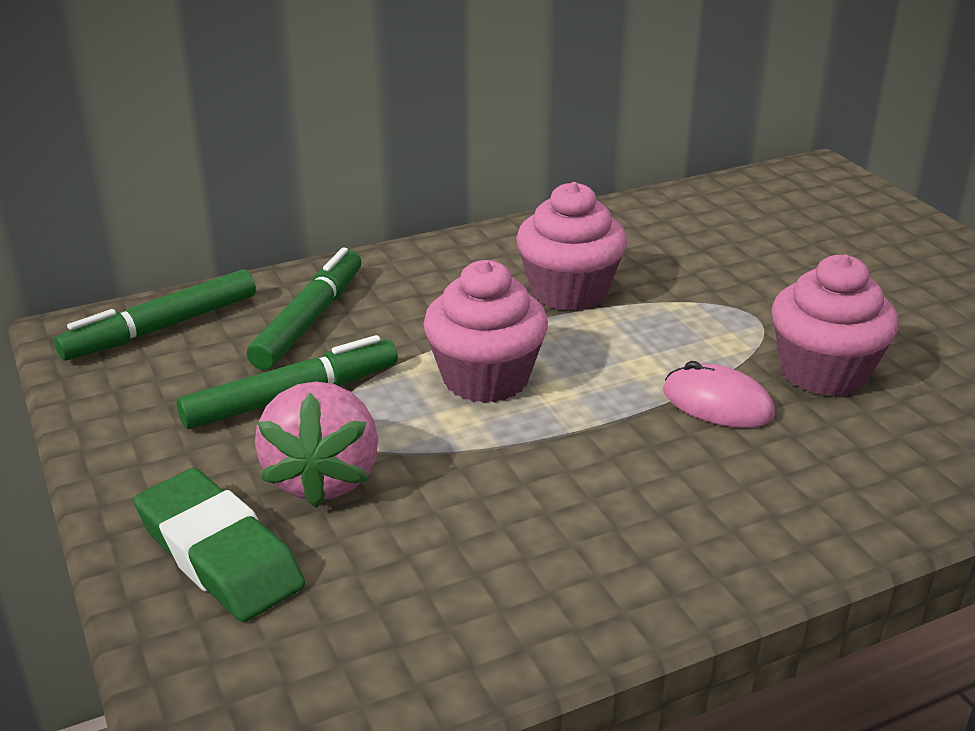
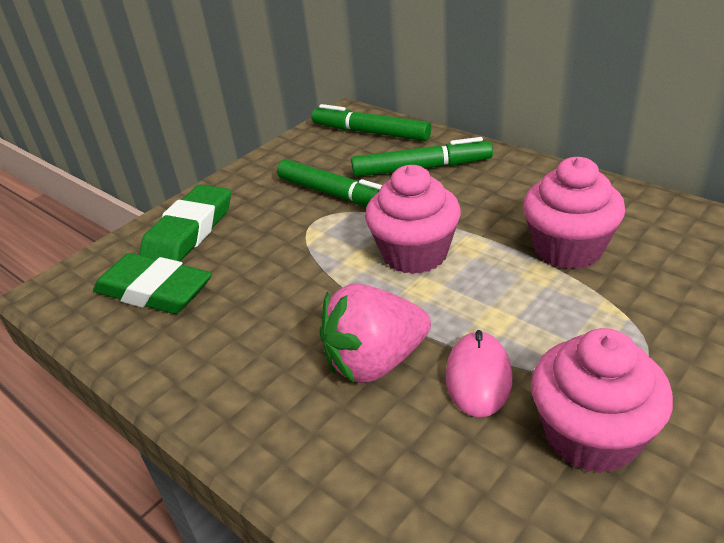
camera: 70 degrees right, 5 degrees up
pink strawberry [255,381,378,508] -> pink strawberry moved to [320,283,431,384]
none -> green eraser [93,253,212,314]

